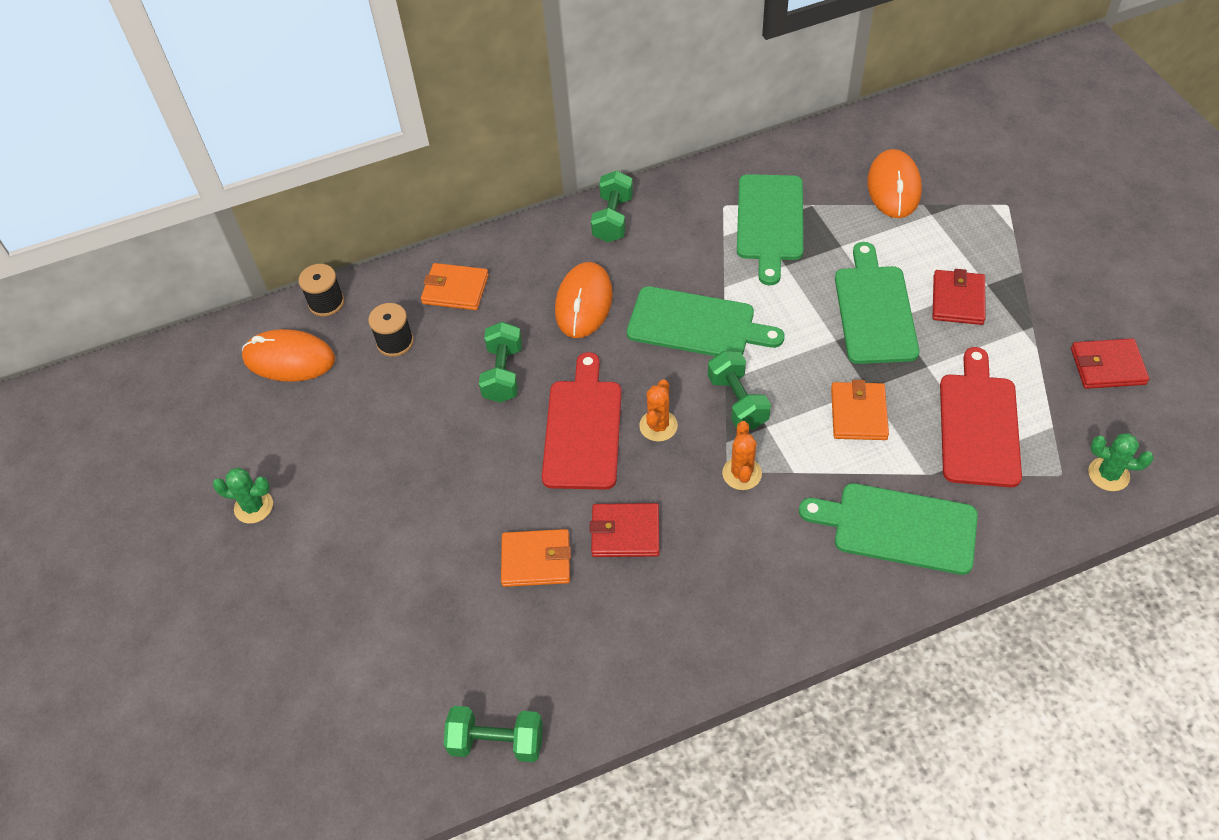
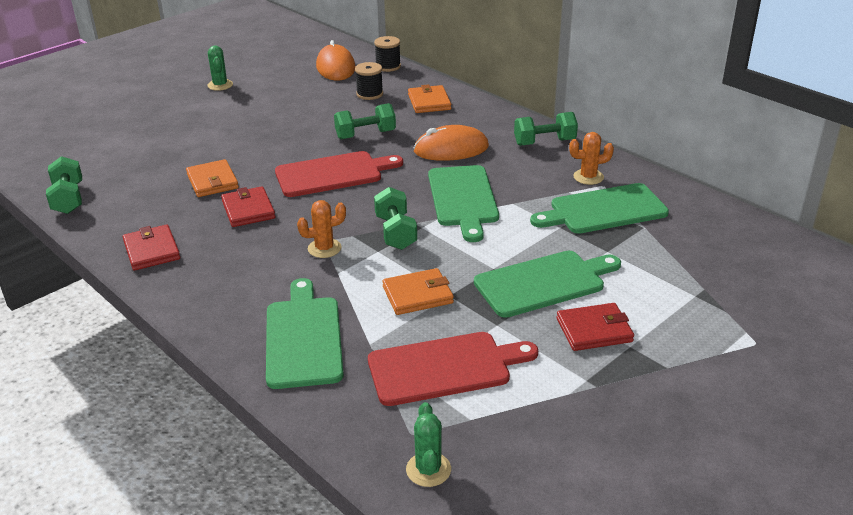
camera: 65 degrees right, 20 degrees down
orange cactus [639,379,678,442] -> orange cactus moved to [569,132,614,185]
green dumbbell [708,351,771,429] -> green dumbbell turned 60 degrees counterclockwise [374,187,417,250]
orange mouse [867,149,922,218] -> none
red wallet [1071,338,1149,389] -> red wallet moved to [123,224,180,271]

